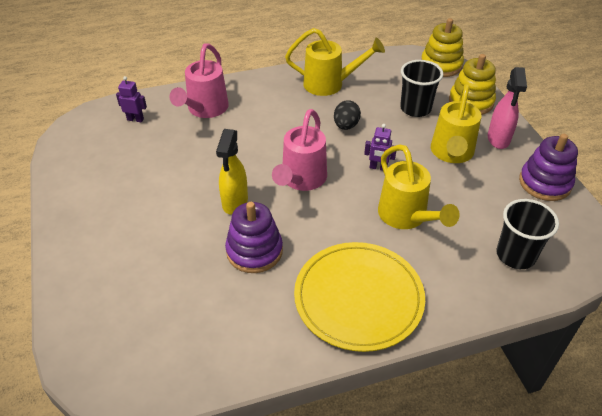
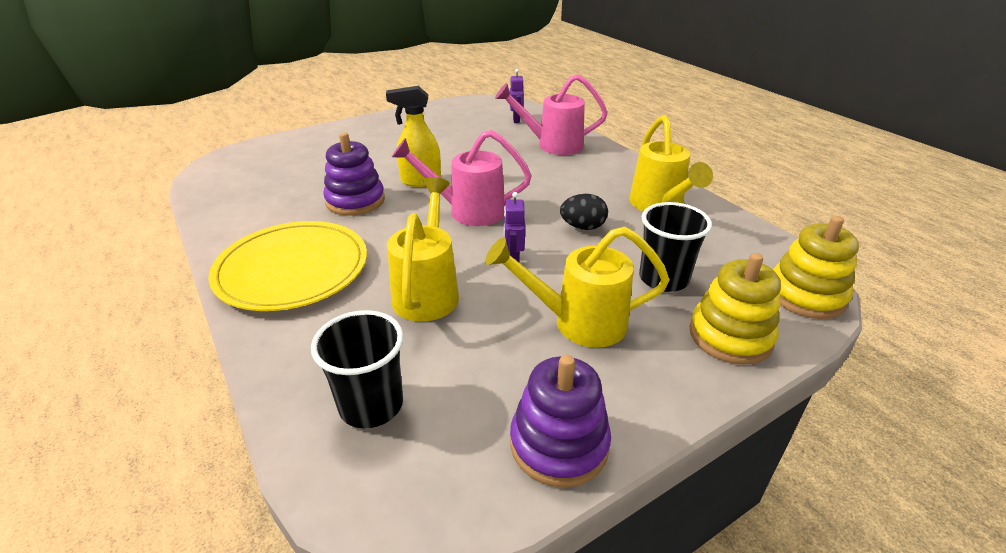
camera: 75 degrees right, 10 degrees down
yellow watering can [378,144,460,229] -> yellow watering can turned 135 degrees clockwise [387,177,459,321]
pink spray bottle [488,67,527,149] -> none

